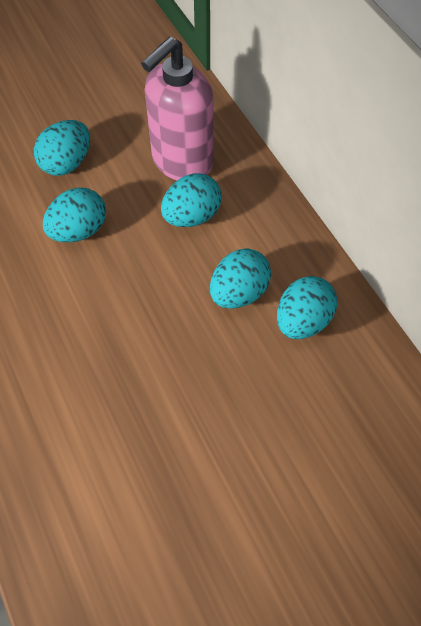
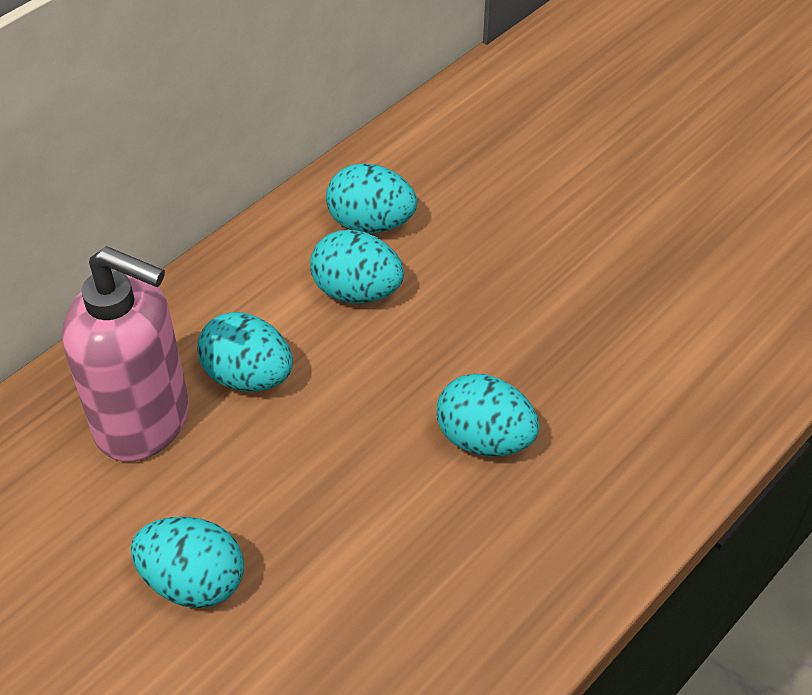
camera: 110 degrees left, 10 degrees down
turquoise egg [43,188,106,242] -> turquoise egg moved to [437,373,539,456]

